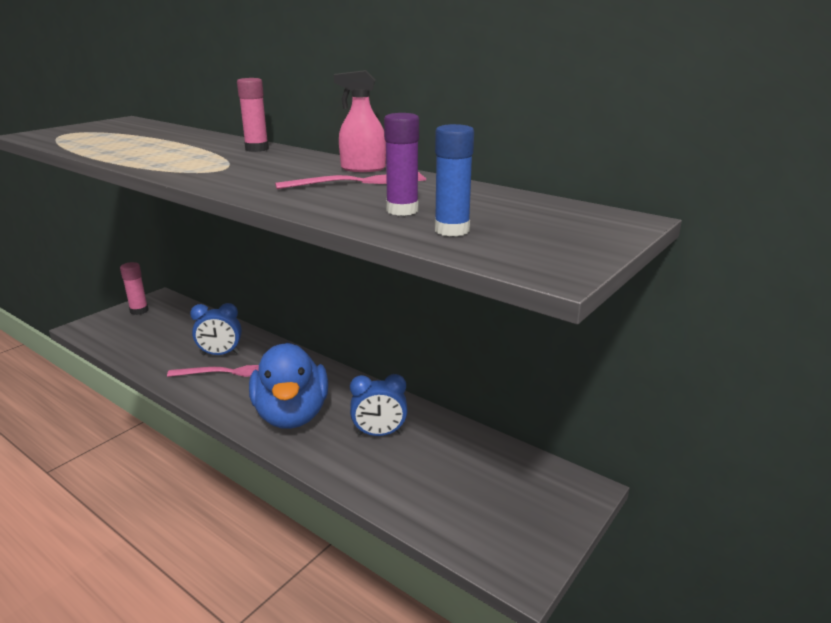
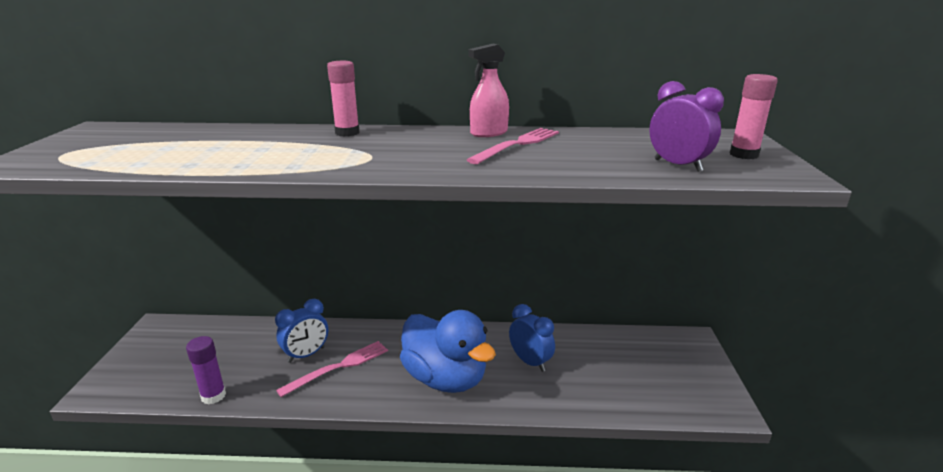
camera: 35 degrees left, 0 degrees up
pink glue stick [120,262,149,315] -> pink glue stick moved to [730,74,778,159]
blue clock [350,374,408,436] -> blue clock turned 90 degrees counterclockwise [509,304,555,372]
purple glue stick [384,113,419,216] -> purple glue stick moved to [186,336,226,405]
blue glue stick [435,124,474,237] -> purple clock [650,81,724,172]

